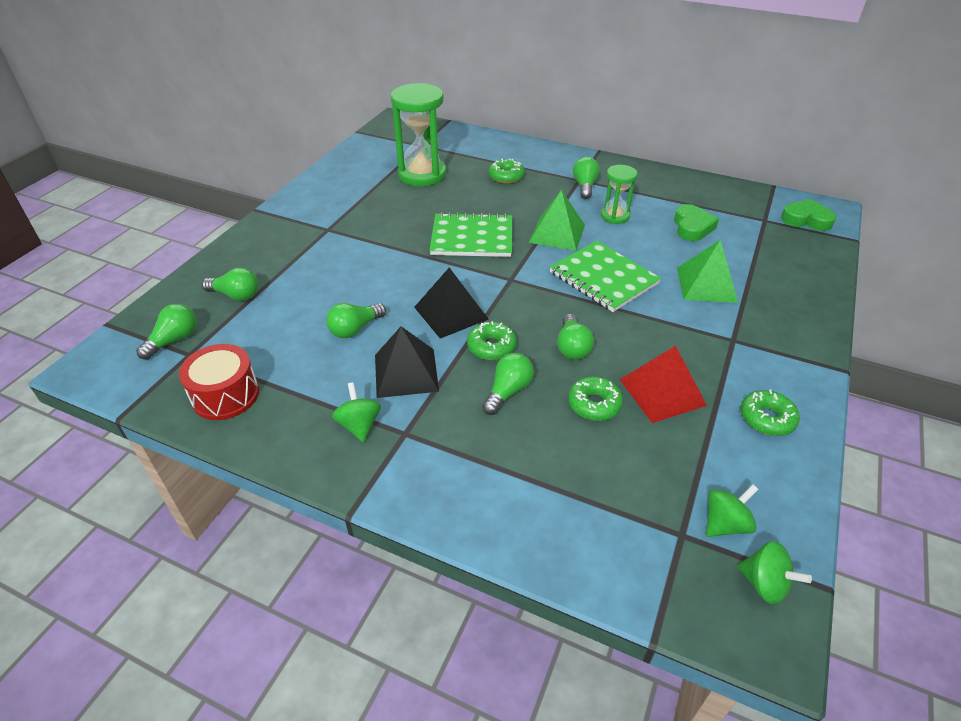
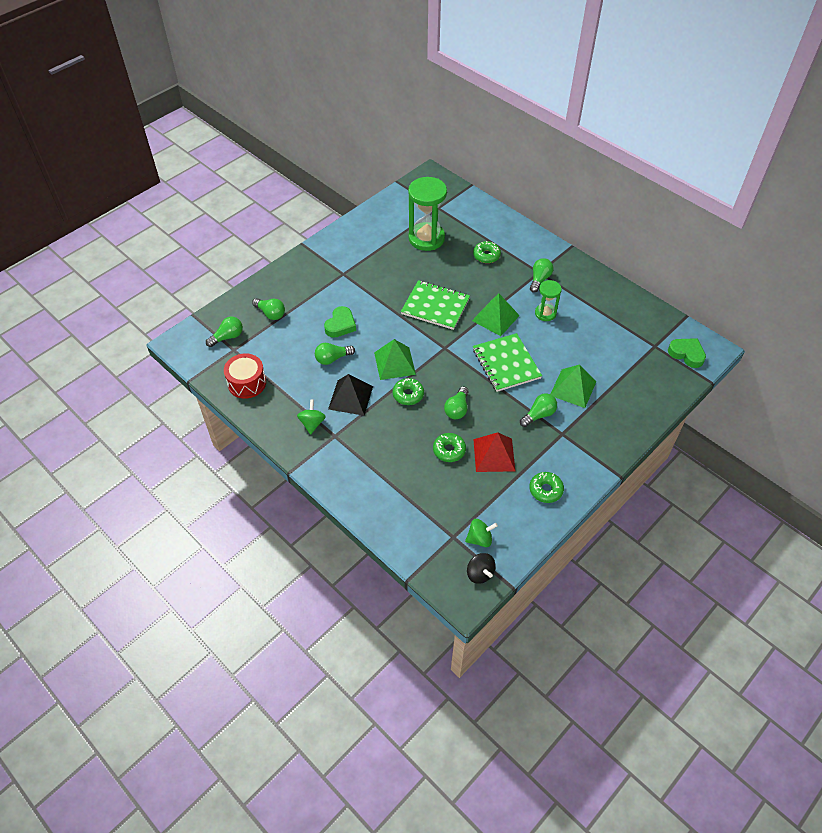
camera: 20 degrees right, 10 degrees up
black pyramid [414,268,489,338] -> green pyramid [374,339,416,380]
green light bulb [482,353,534,415] -> green light bulb moved to [520,393,557,427]
green heart [674,204,719,241] -> green heart moved to [324,306,356,338]
green spinning top [737,541,812,604] -> black spinning top [467,553,496,584]

